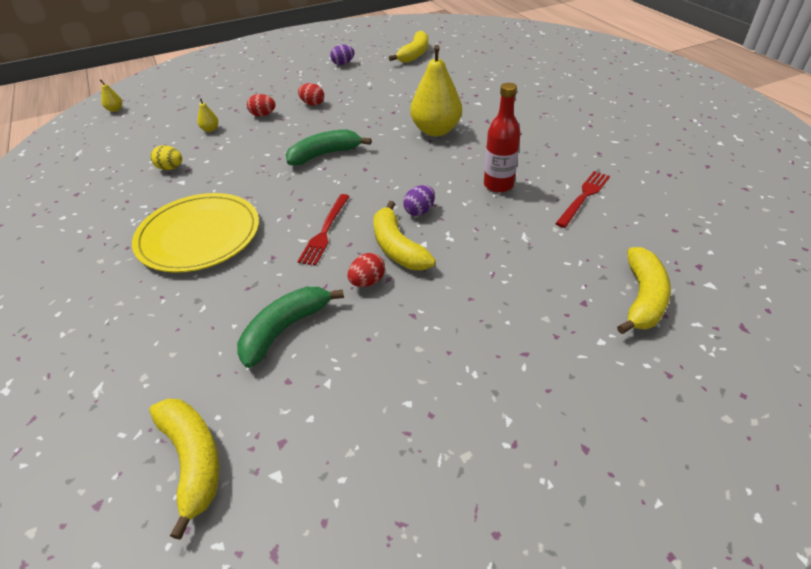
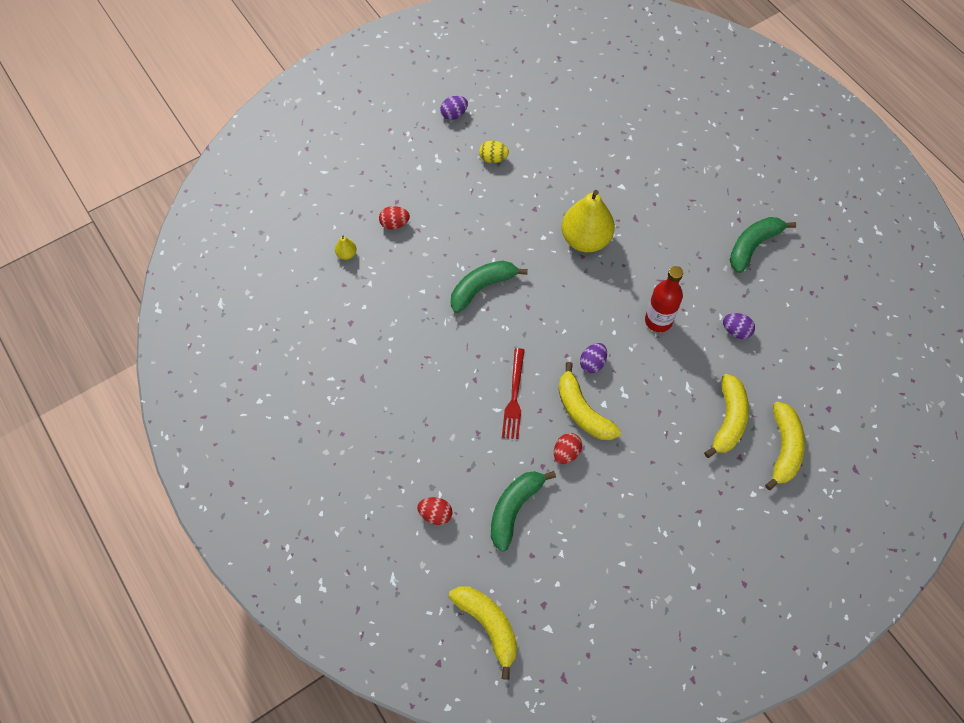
camera: 10 degrees left, 20 degrees up
yellow pear [100,79,122,112] -> none
yellow plate [132,193,259,273] -> none
yellow egg [150,145,182,170] -> yellow egg moved to [479,140,509,163]
red egg [298,83,324,106] -> red egg moved to [417,497,452,525]
yellow banana [389,31,428,63] -> yellow banana moved to [704,374,749,458]
red fork [555,171,610,228] -> purple egg [723,313,755,339]
none -> green banana [730,217,796,273]

